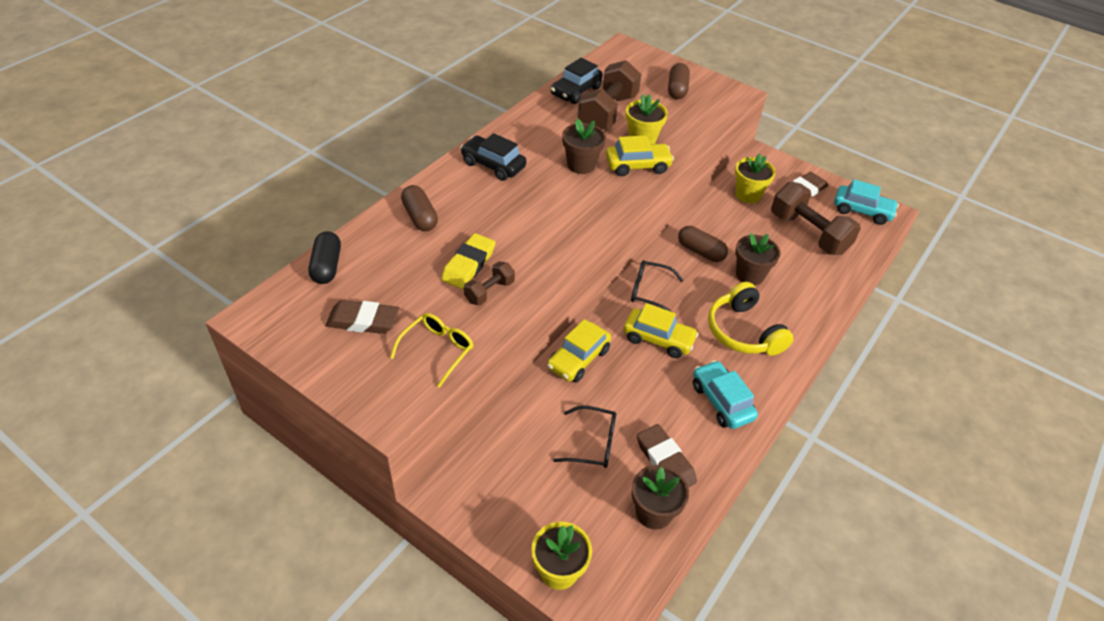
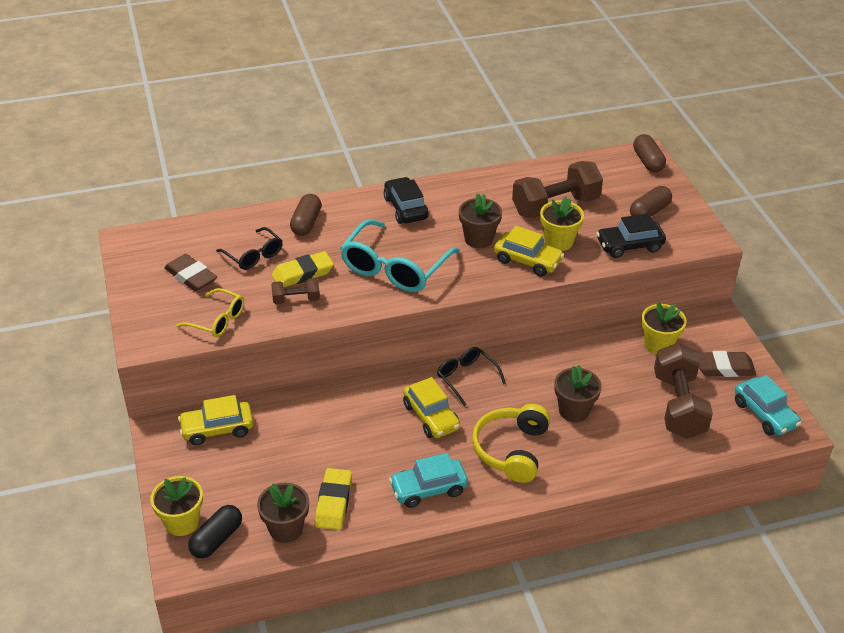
camera: 40 degrees right, 5 degrees down
black capsule [308,231,341,284] -> black capsule moved to [188,505,242,559]
yellow glasses [390,313,473,388] -> yellow glasses turned 45 degrees clockwise [176,288,244,337]
yellow car [547,319,611,382] -> yellow car moved to [178,395,253,445]
black car [550,58,603,104] -> black car moved to [596,213,666,258]
black glasses [553,406,616,468] -> black glasses moved to [216,227,283,270]
brown eraser [637,424,697,488] -> yellow eraser [315,468,352,530]
brown capsule [678,226,728,262] -> brown capsule moved to [633,134,666,172]
turquoise car [693,360,758,429] -> turquoise car turned 120 degrees counterclockwise [389,453,468,508]
none -> turquoise glasses [340,219,460,292]

